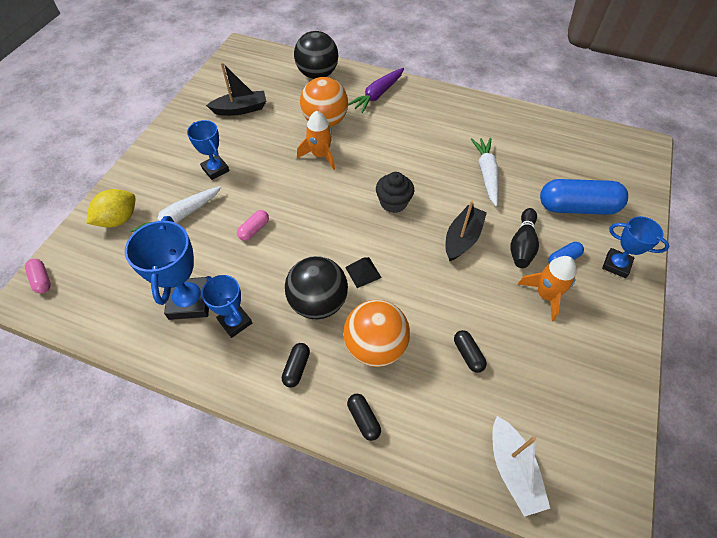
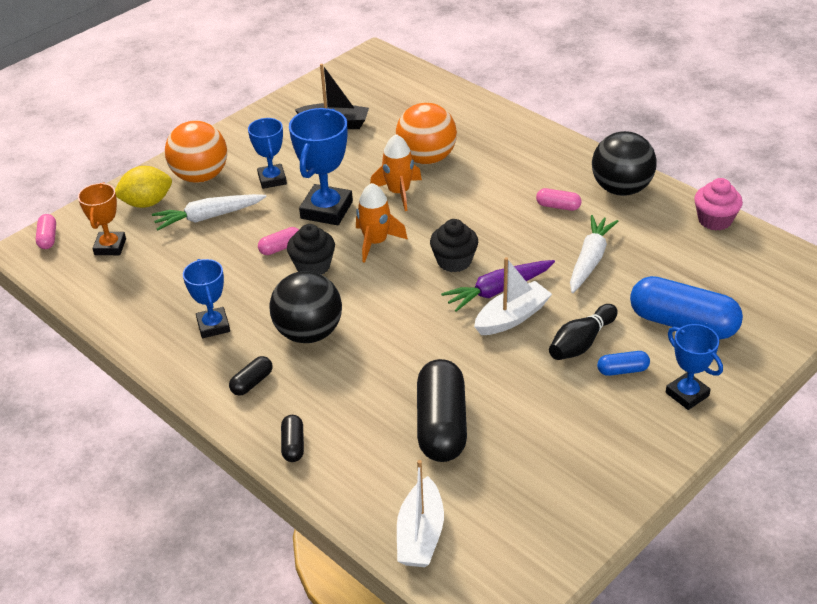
camera: 25 degrees right, 15 degrees down
blue trophy [125,216,209,320] -> blue trophy moved to [289,108,353,225]
black ball [294,31,338,79] -> black ball moved to [592,131,657,196]
orange ball [343,300,410,367] -> orange ball moved to [165,121,227,183]
black pyramid [345,257,382,288] -> none
purple carrot [348,68,404,113] -> purple carrot moved to [441,260,555,312]
black boat [445,201,487,261] -> white boat [474,257,552,335]
black capsule [454,330,487,373] -> black capsule [417,359,467,462], size x2.18
orange rocket [518,256,577,321] -> orange rocket moved to [356,183,408,263]
none -> orange trophy [78,183,126,255]
none -> black cupcake [287,224,335,275]
none -> pink capsule [536,188,581,211]
none -> pink cupcake [694,178,743,230]

